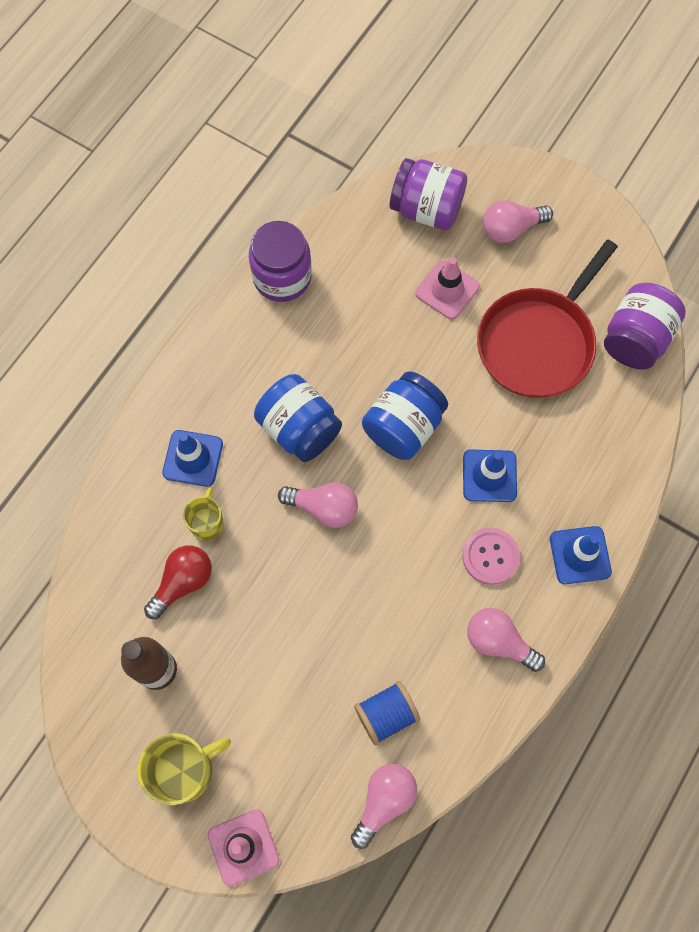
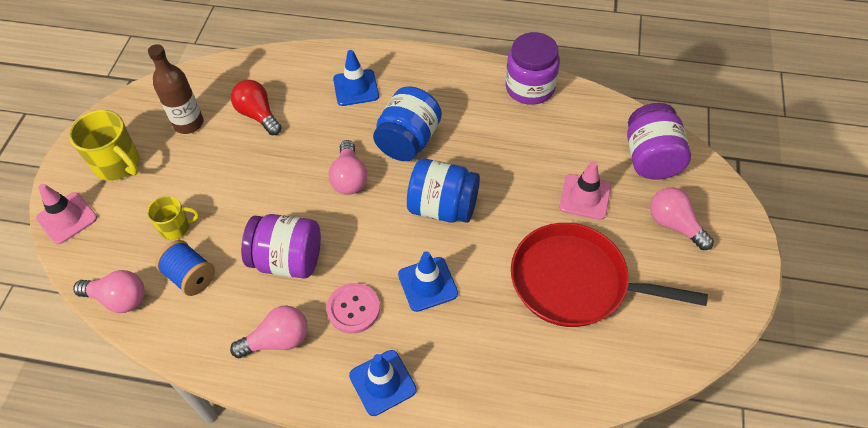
camera: 70 degrees right, 15 degrees down
red light bulb [144,546,212,619] -> red light bulb turned 150 degrees counterclockwise [231,80,282,135]
yellow mug [183,488,224,541] -> yellow mug moved to [147,196,199,240]
pink light bulb [467,608,545,672] -> pink light bulb turned 60 degrees clockwise [230,305,308,358]
purple jar [604,283,686,370] -> purple jar moved to [241,214,321,279]

